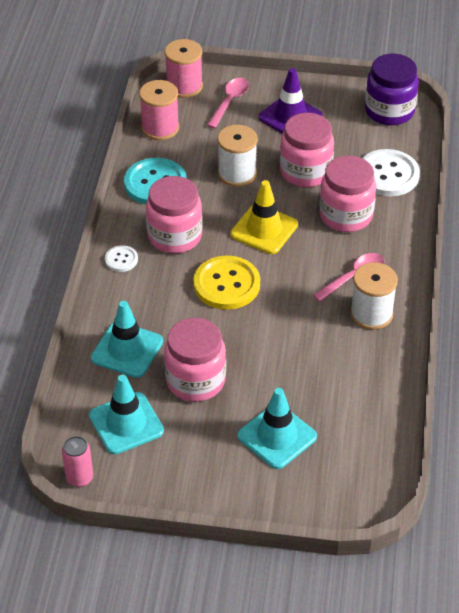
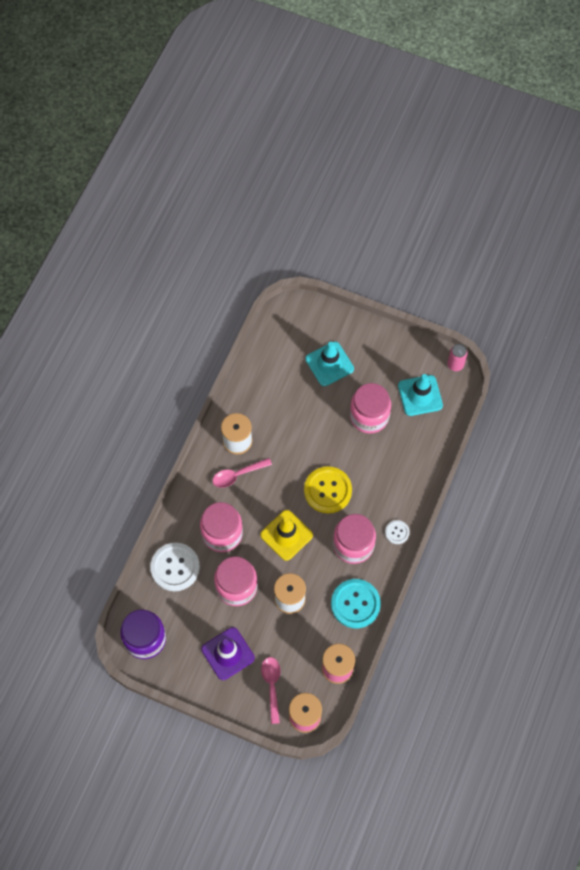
camera: 165 degrees left, 20 degrees up
turquoise traffic cone [91,301,163,378] -> none
pink spoon [207,78,249,128] -> pink spoon turned 135 degrees clockwise [261,657,281,724]

